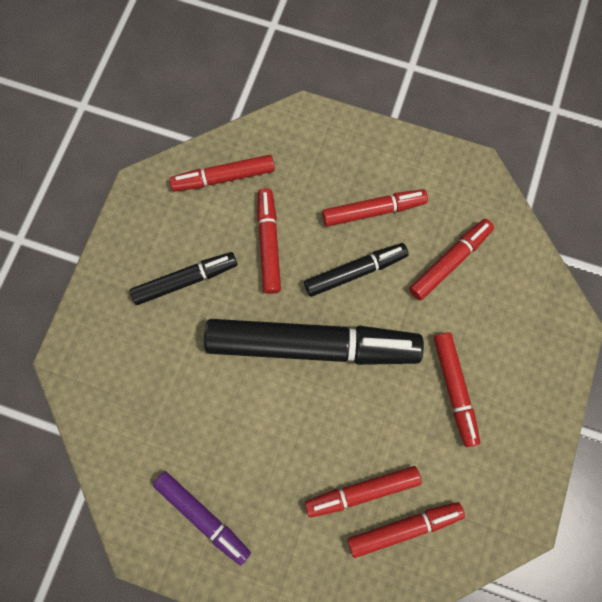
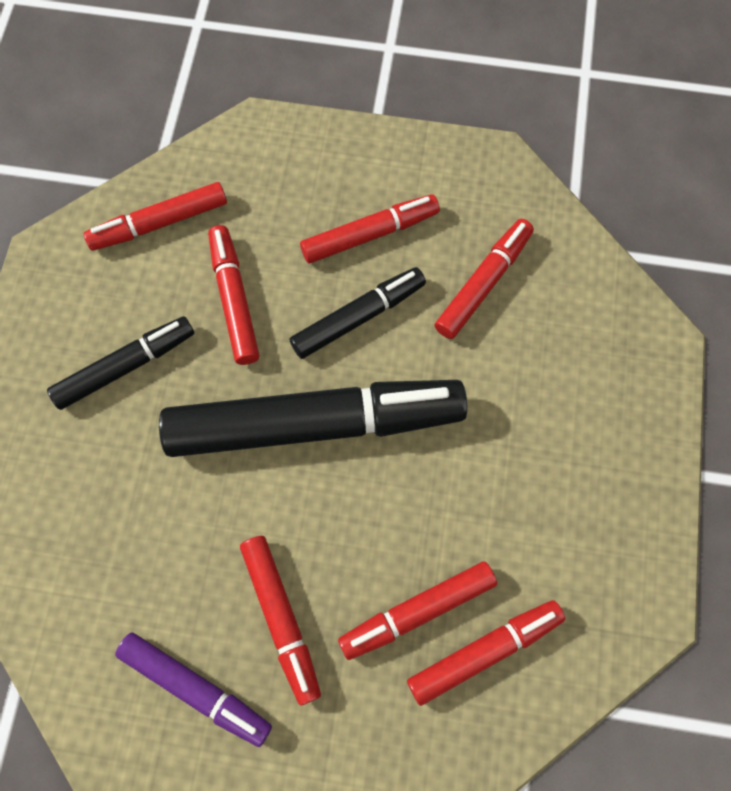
camera: 10 degrees left, 5 degrees down
red marker [434,332,480,447] -> red marker moved to [240,536,321,705]

